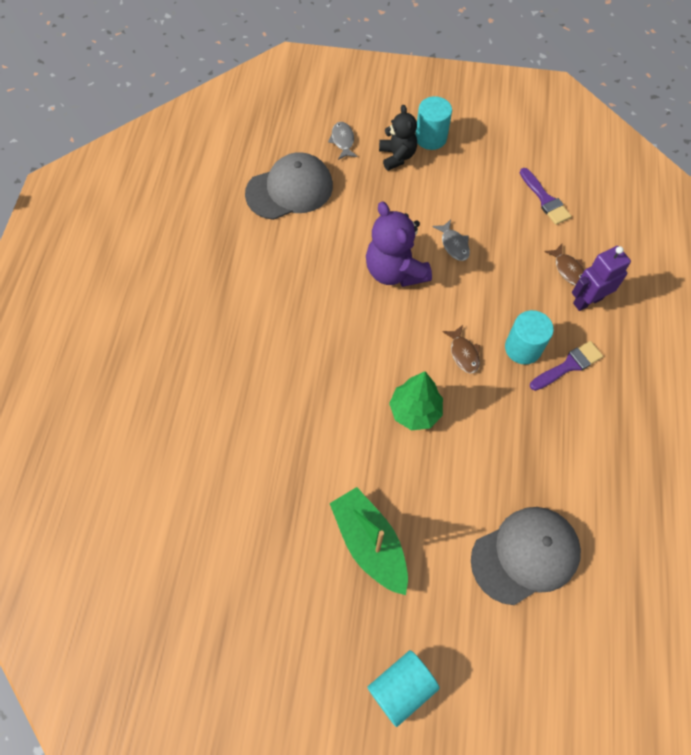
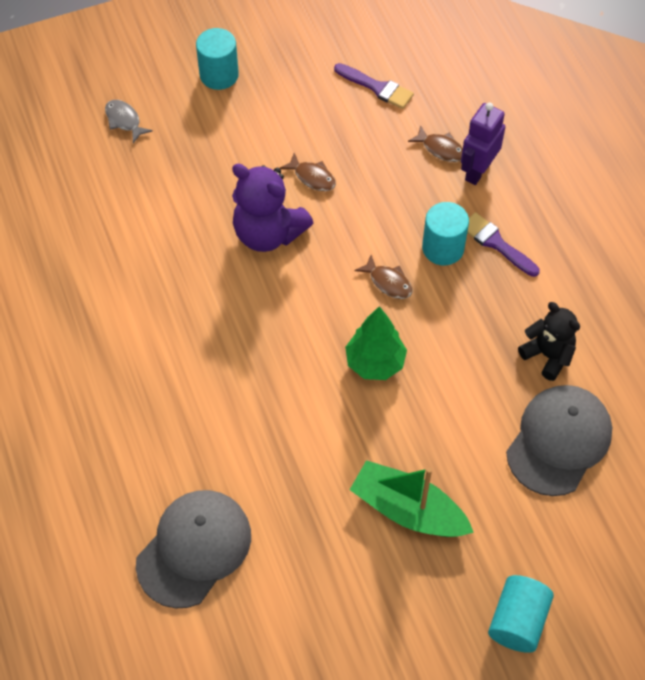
camera: 30 degrees left, 5 degrees down
grey cap [245,152,333,220] -> grey cap moved to [136,490,251,608]
black teddy bear [379,105,417,171] -> black teddy bear moved to [518,302,580,381]
grey fish [433,220,470,261] -> brown fish [280,153,336,191]
purple brush [530,341,603,391] -> purple brush turned 75 degrees counterclockwise [467,212,540,277]

